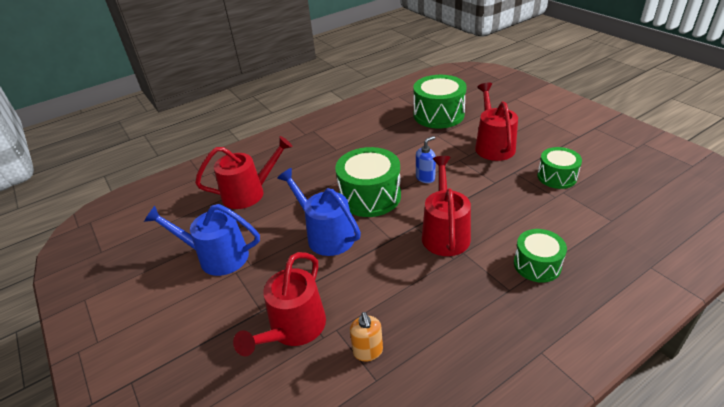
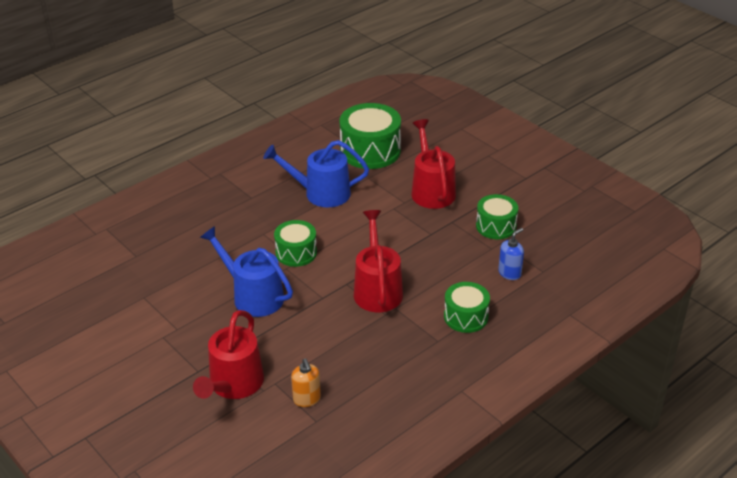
camera: 10 degrees left, 0 degrees up
blue watering can [144,204,260,276] -> blue watering can moved to [263,140,369,207]
red watering can [195,136,293,209] -> none
green drum [335,147,401,217] -> green drum [274,220,317,267], size x0.61
blue soap dispenser [416,136,436,183] -> blue soap dispenser moved to [498,228,524,280]

